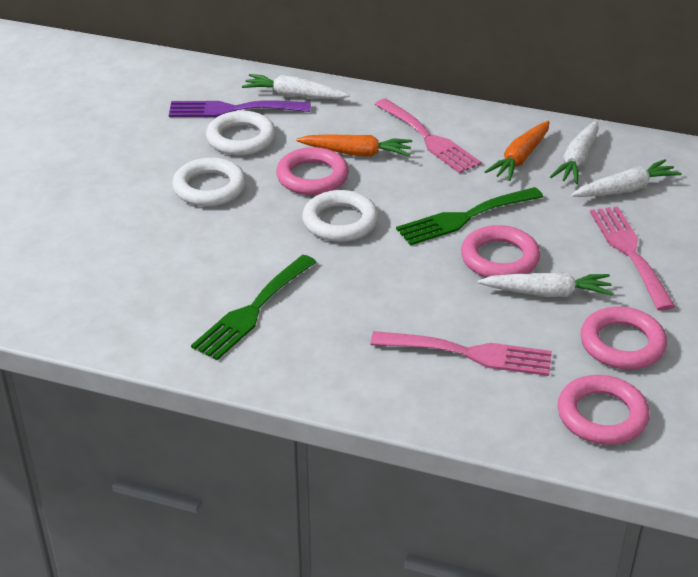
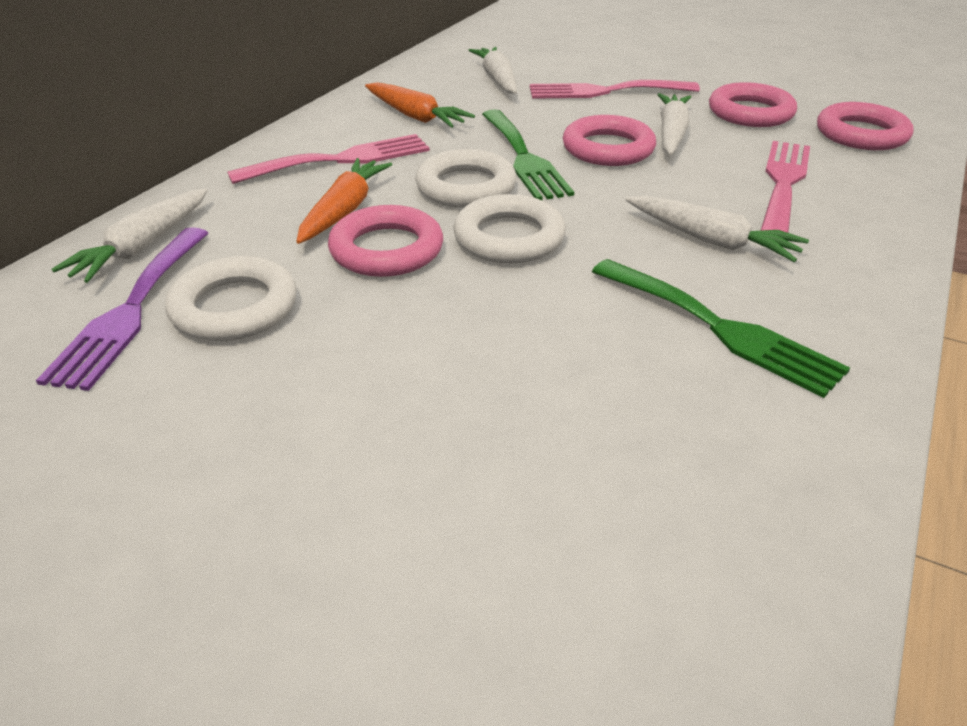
camera: 80 degrees left, 0 degrees up
white ring [172,158,246,206] -> white ring moved to [415,149,517,208]
white carrot [550,120,599,184] -> white carrot moved to [626,196,809,262]

